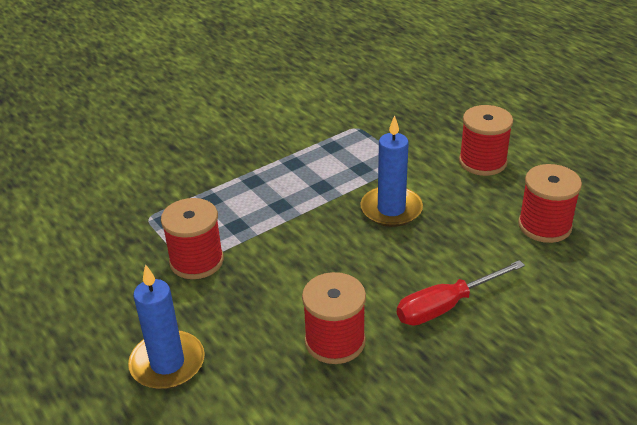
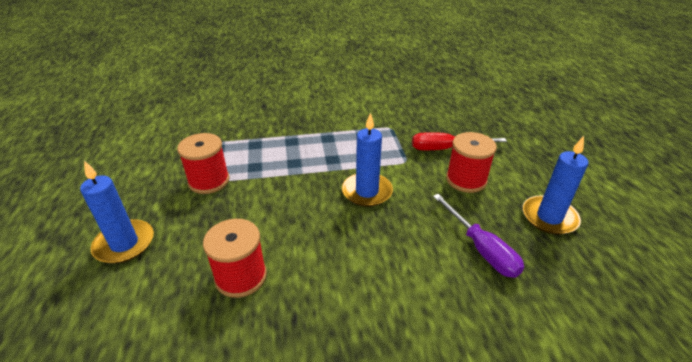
camera: 25 degrees right, 0 degrees up
red screwdriver [397,260,525,326] -> red screwdriver moved to [412,132,507,150]
red spool [518,164,582,243] -> purple screwdriver [433,194,524,278]
none -> blue candle [523,136,589,235]

